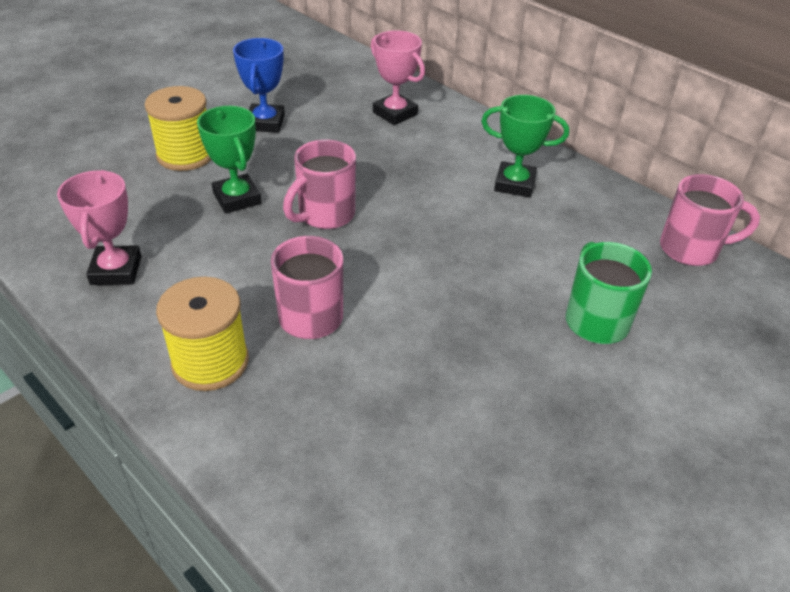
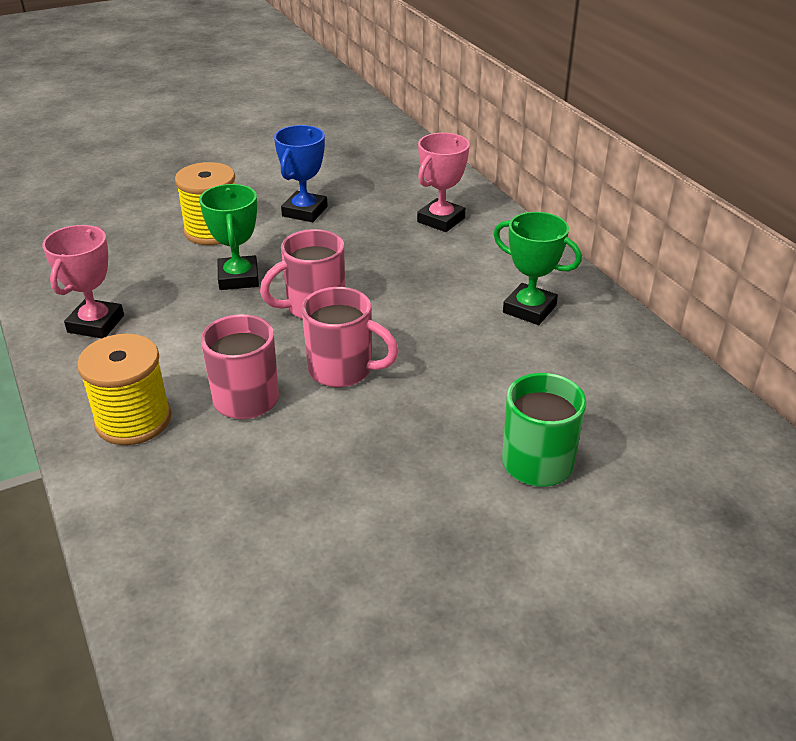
camera: 20 degrees right, 5 degrees down
pink trophy [371,30,425,125] -> pink trophy turned 60 degrees clockwise [417,133,469,232]
pink mug [660,174,760,266] -> pink mug moved to [301,287,399,388]

